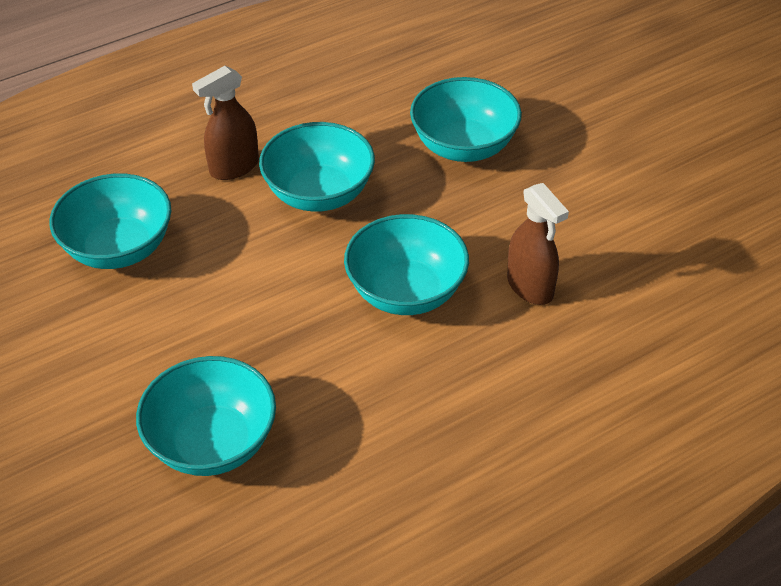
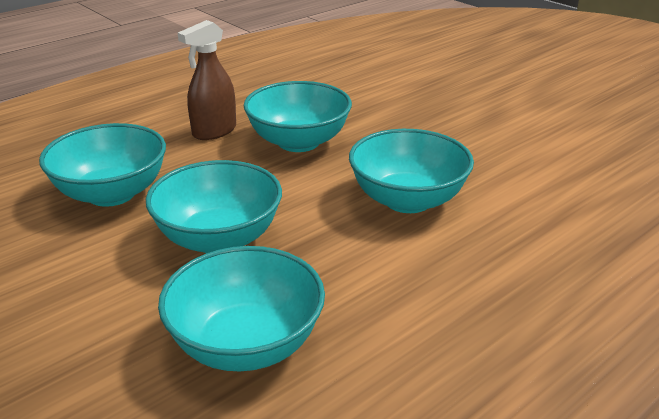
camera: 10 degrees left, 15 degrees down
turquoise bowl [410,77,522,162] -> turquoise bowl moved to [146,160,282,253]
brown spray bottle [507,183,569,305] -> none

